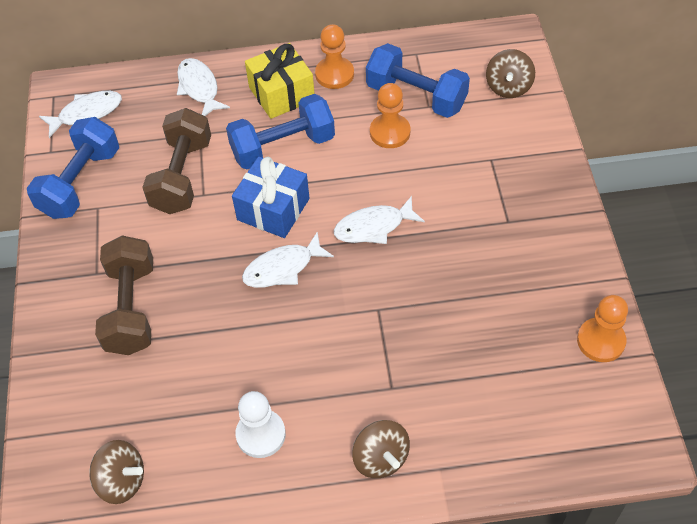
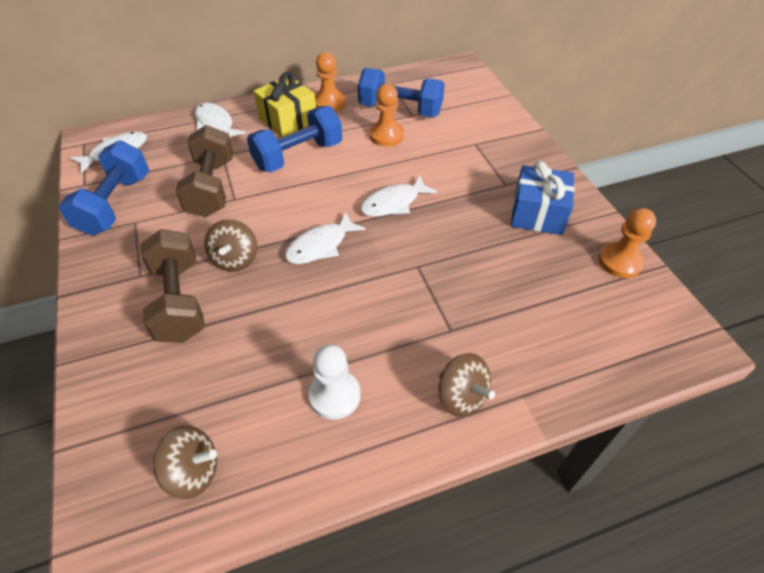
camera: 15 degrees left, 5 degrees down
blue gift [232,157,309,238] -> blue gift moved to [511,161,575,235]
brown spinning top [486,49,535,98] -> brown spinning top moved to [204,219,258,272]

